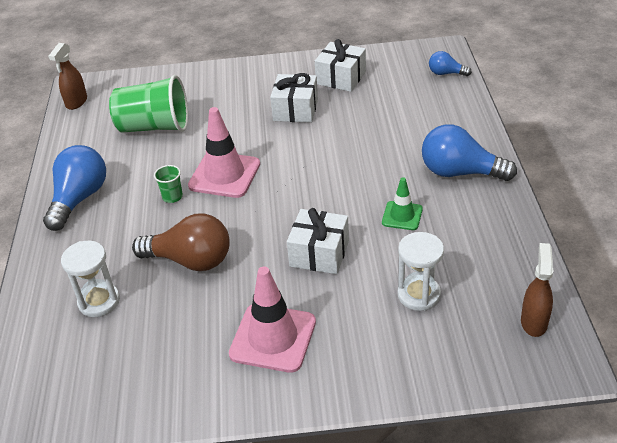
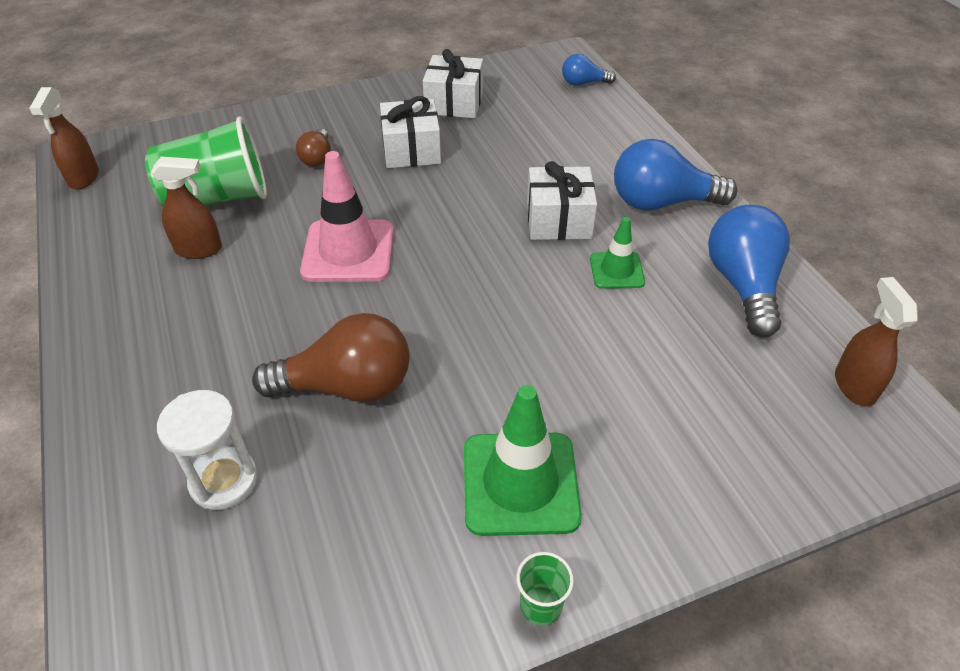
camera: 20 degrees left, 5 degrees up
blue light bulb [43,145,106,231] -> blue light bulb moved to [708,205,790,338]
green cup [154,165,183,203] -> green cup moved to [517,552,574,625]
pink traffic cone [229,267,316,373] -> green traffic cone [464,385,582,536]
white gift [287,208,349,274] -> white gift moved to [527,161,597,240]
white hourglass [397,232,444,311] -> none
none -> brown spray bottle [151,157,222,259]
none -> brown light bulb [296,129,331,167]

